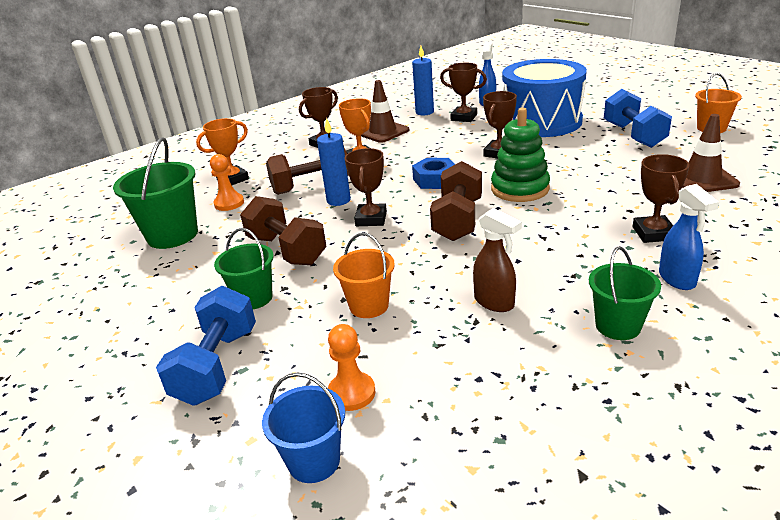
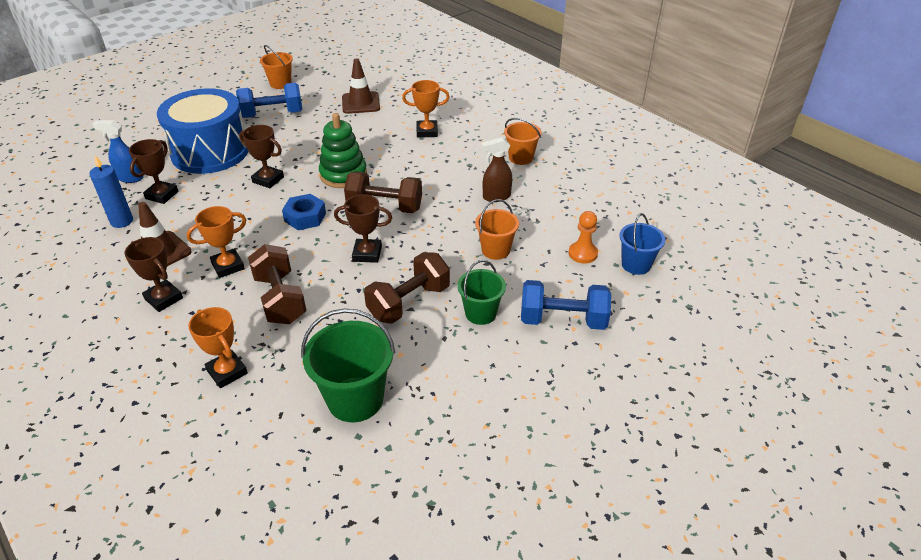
camera: 95 degrees left, 10 degrees up
orange pawn [210,154,244,211] -> none
blue candle [317,118,351,206] -> none
brown spray bottle [473,208,522,312] -> brown spray bottle turned 150 degrees counterclockwise [481,137,512,202]
green bucket [589,246,661,340] -> orange bucket [504,118,542,165]
brown trophy [633,154,689,243] -> orange trophy [402,80,450,138]
blue spray bottle [659,184,719,290] -> none

